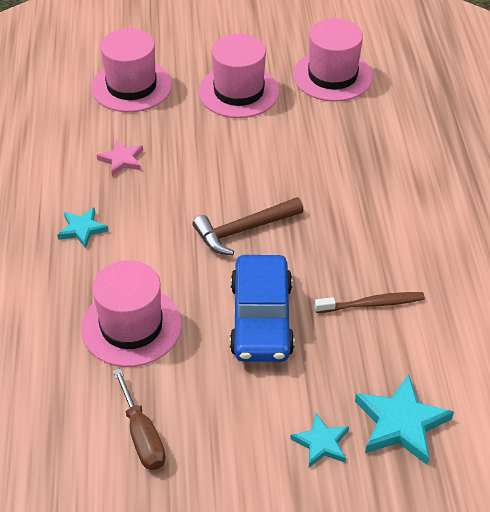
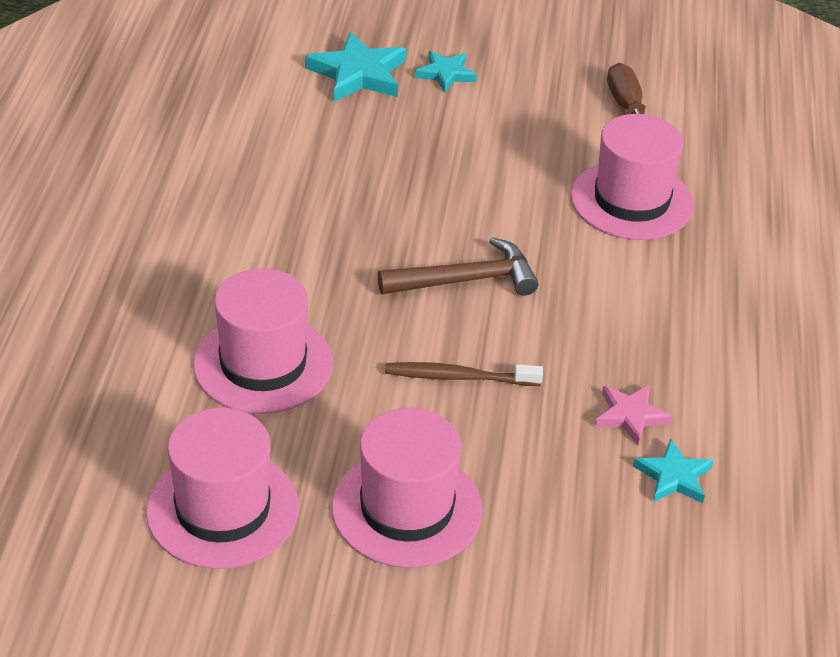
camera: 170 degrees left, 5 degrees down
turquoise star [57,207,109,248] -> turquoise star moved to [633,438,714,503]
pink hat [91,28,172,112] -> pink hat moved to [193,268,333,414]
blue car [230,255,294,362] -> none
brown toothbrush [315,292,425,313] -> brown toothbrush moved to [385,362,543,386]

